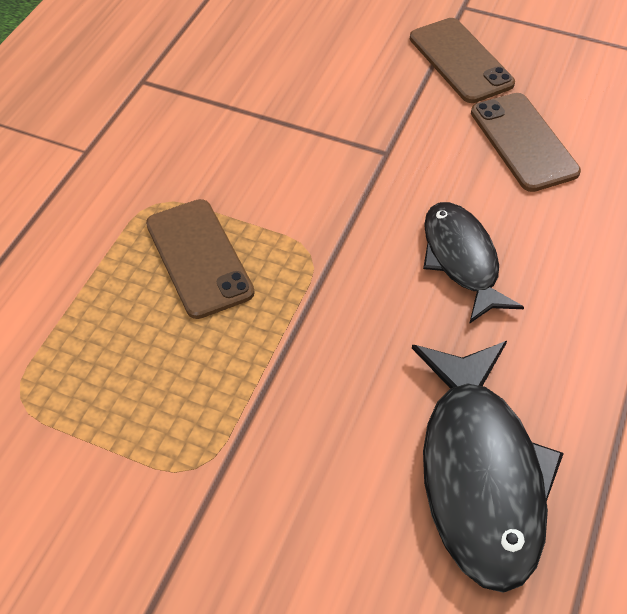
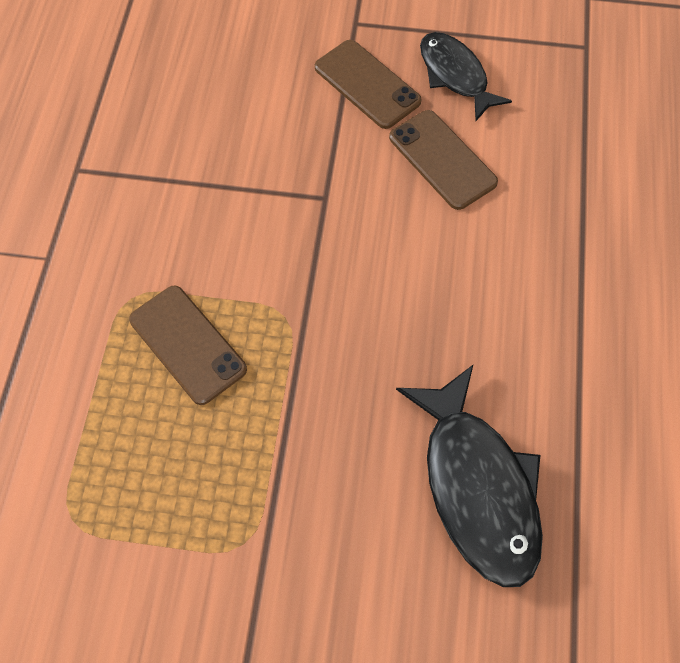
camera: 15 degrees left, 10 degrees up
black fish [423,202,524,324] -> black fish moved to [420,32,512,121]

